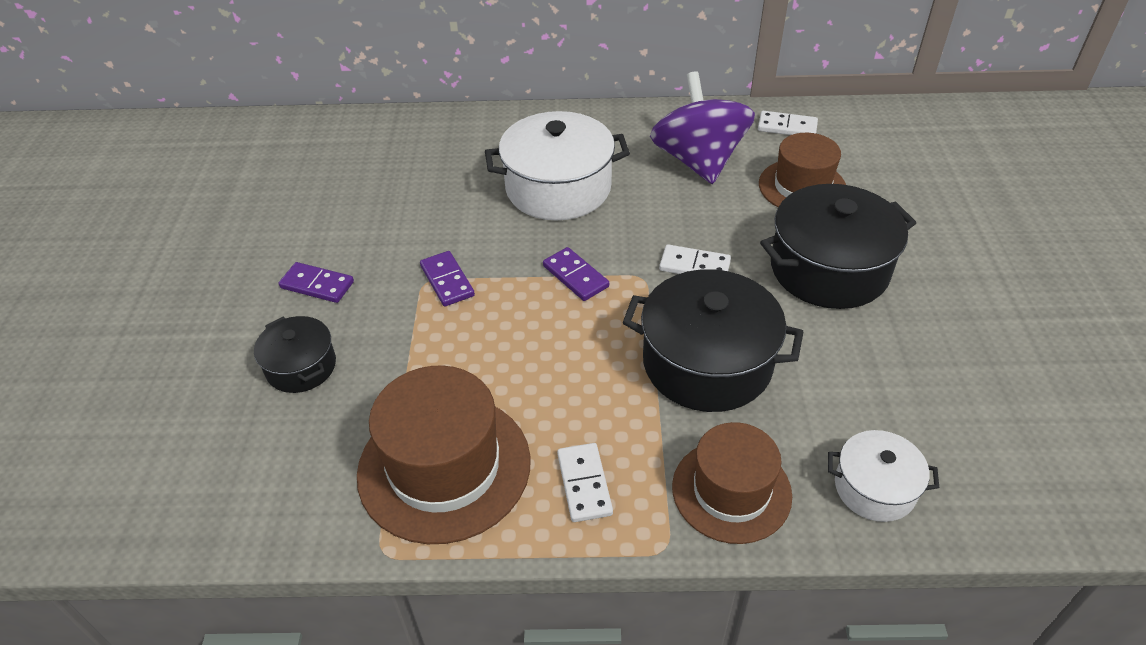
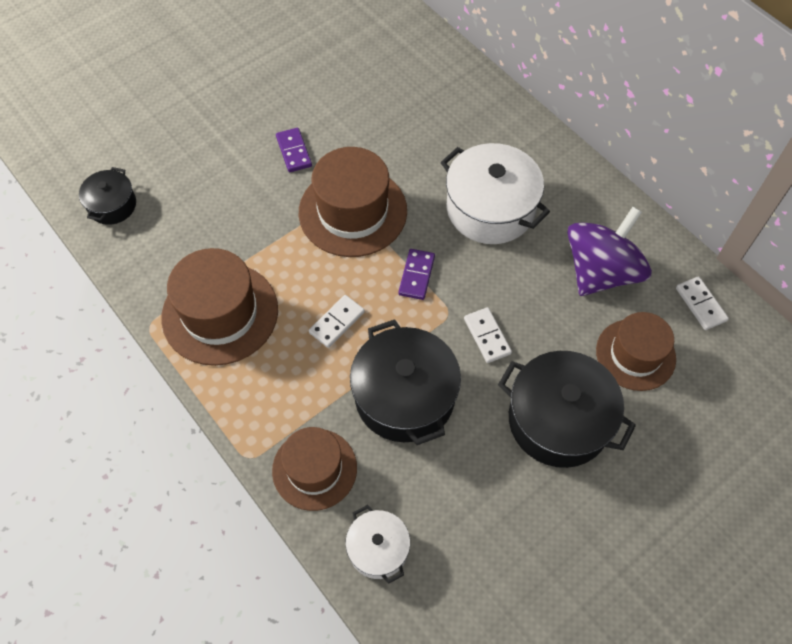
camera: 50 degrees right, 15 degrees up
black pot [254,316,336,393] -> black pot moved to [79,167,136,225]
purple domino [420,251,475,306] -> brown hat [299,147,407,257]
white domino [557,443,613,522] -> white domino moved to [309,295,365,348]

